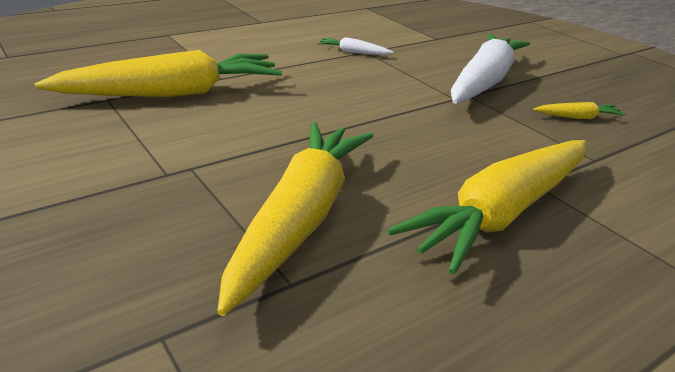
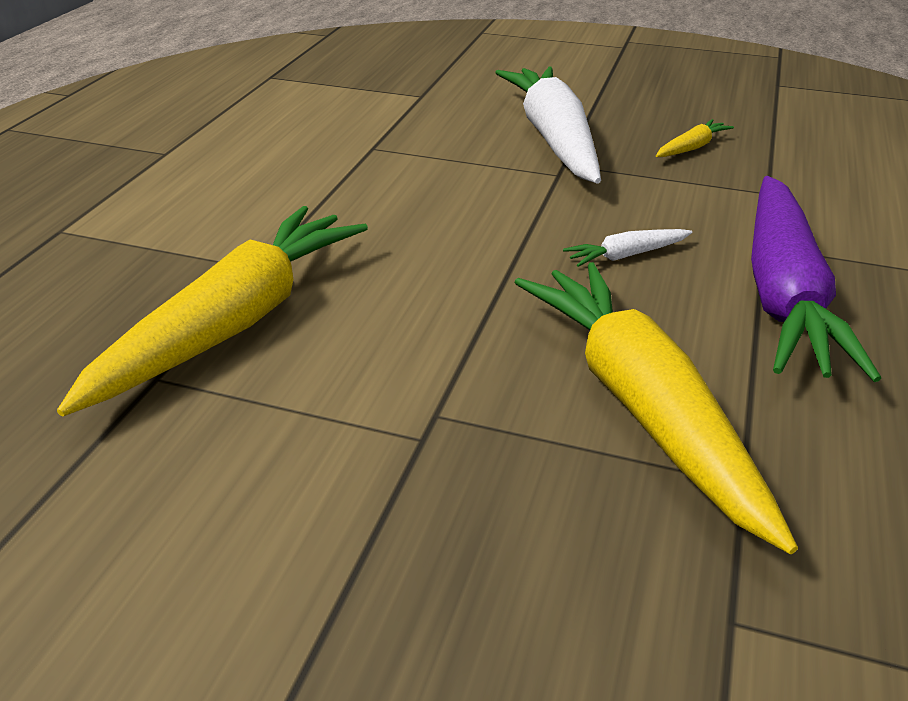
camera: 35 degrees left, 5 degrees up
white carrot [318,37,393,55] -> white carrot moved to [563,229,692,267]
yellow carrot [387,140,586,275] -> purple carrot [751,176,881,382]

